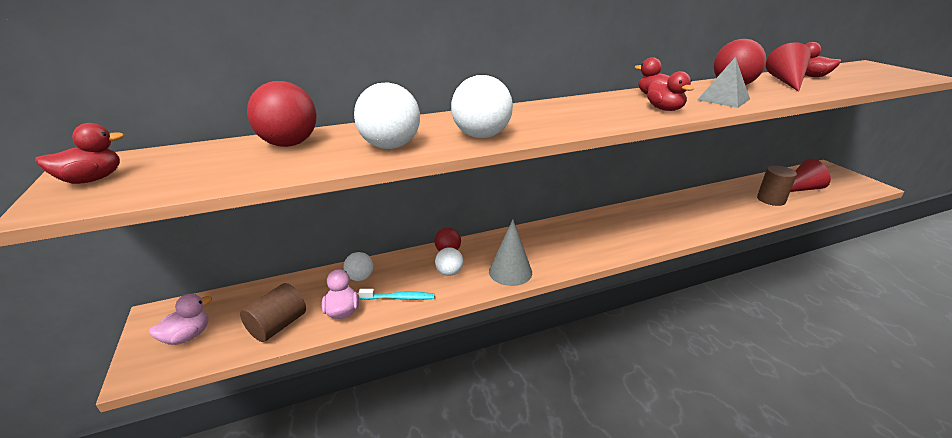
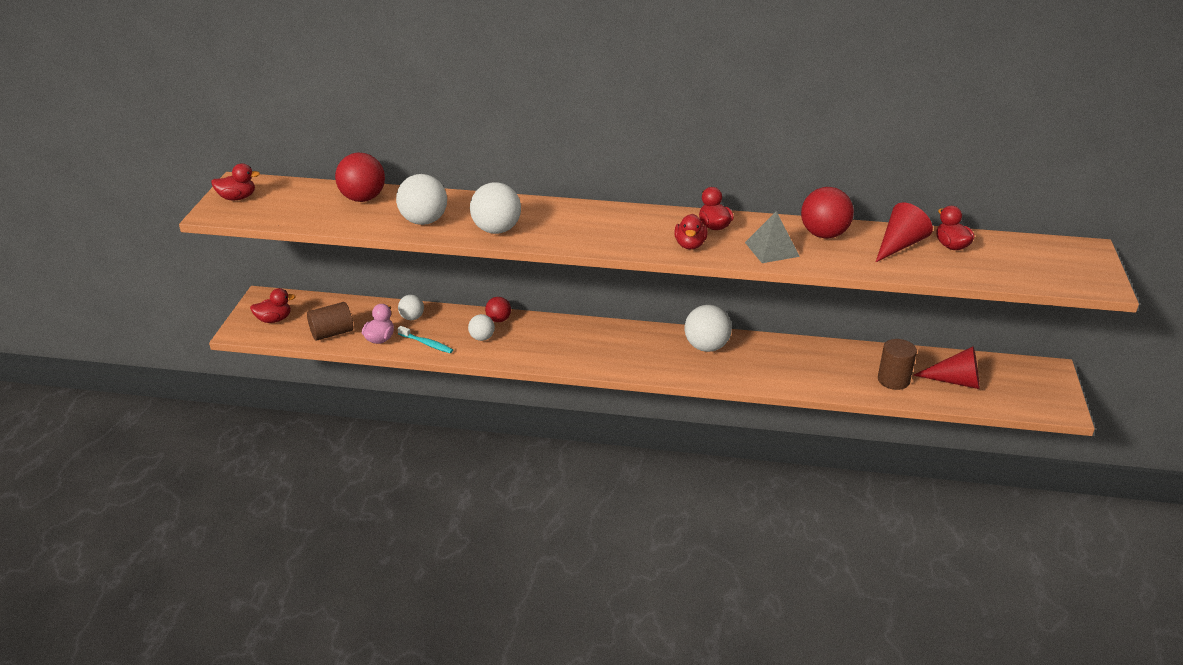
camera: 30 degrees right, 5 degrees up
pink duck [149,294,212,345] -> red duck [250,288,296,323]
grey cone [489,220,532,286] -> none
none -> white ball [684,305,732,352]

